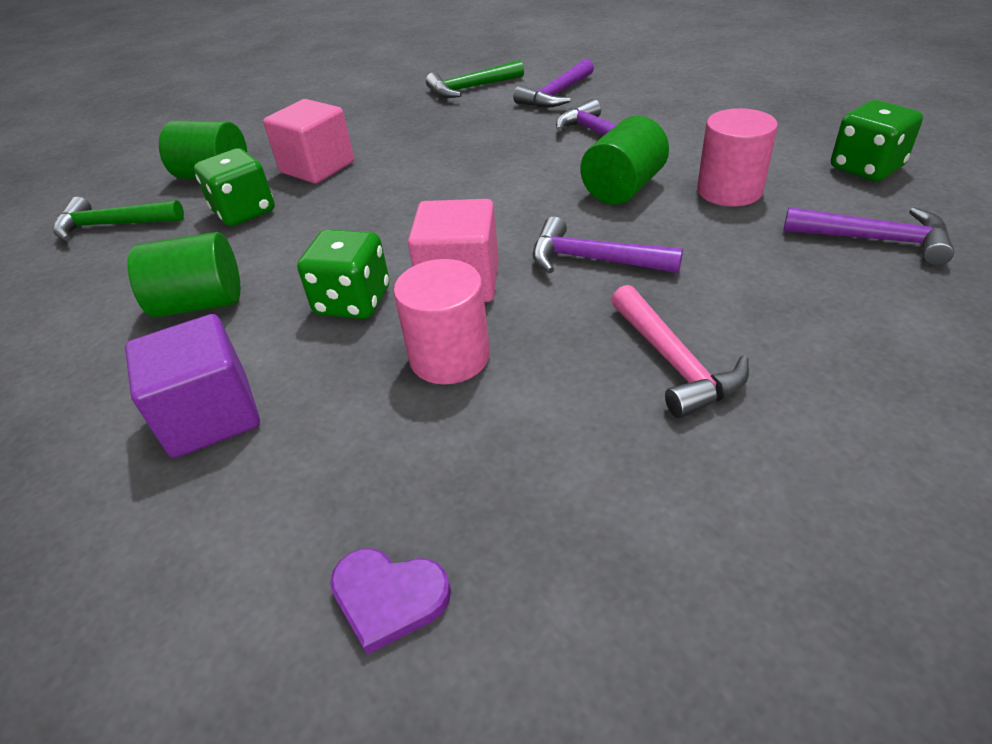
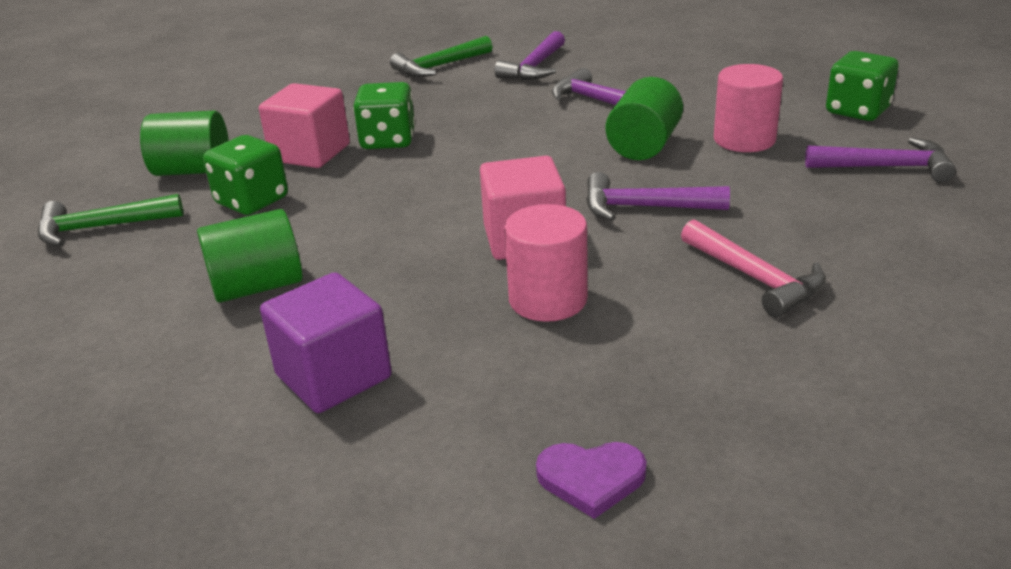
camera: 15 degrees left, 10 degrees down
green dice [297,229,390,319] -> green dice moved to [353,82,415,149]

